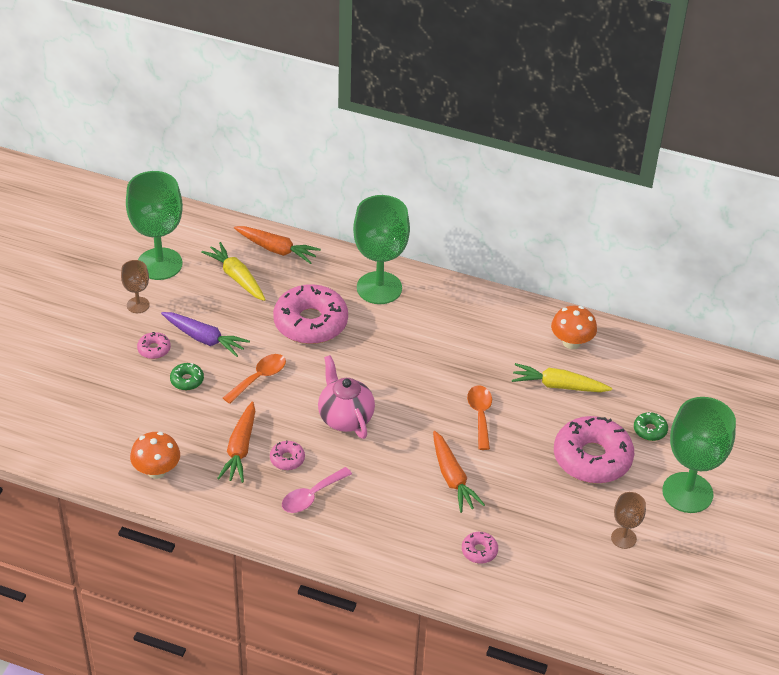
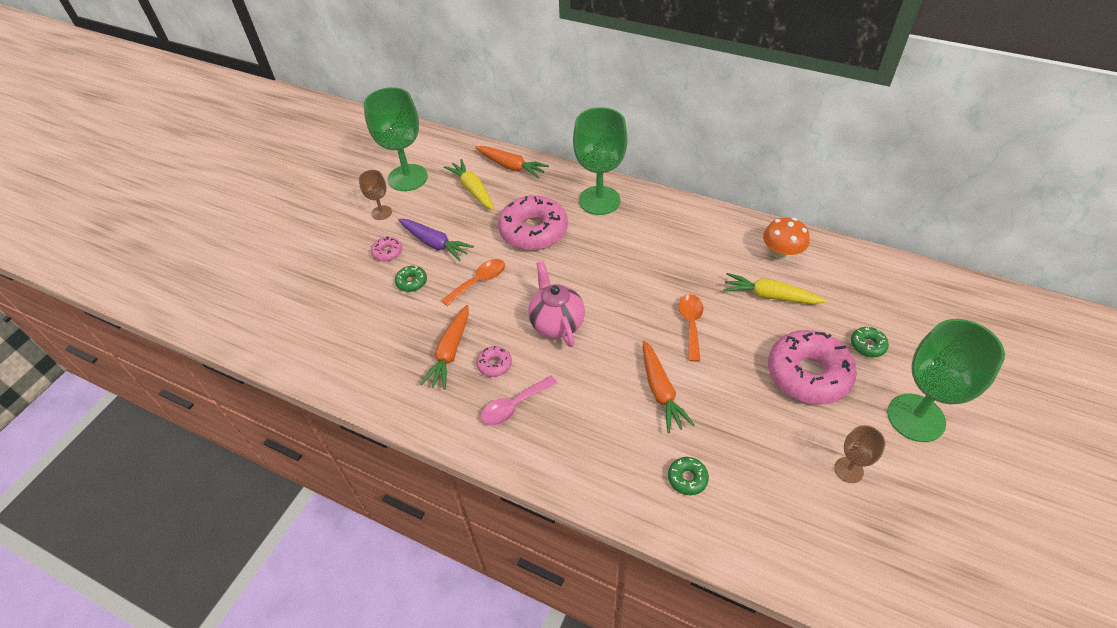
camera: 10 degrees right, 5 degrees up
orange mushroom [130,432,180,479] -> none
pink donut [462,532,498,564] -> green donut [668,457,709,495]

